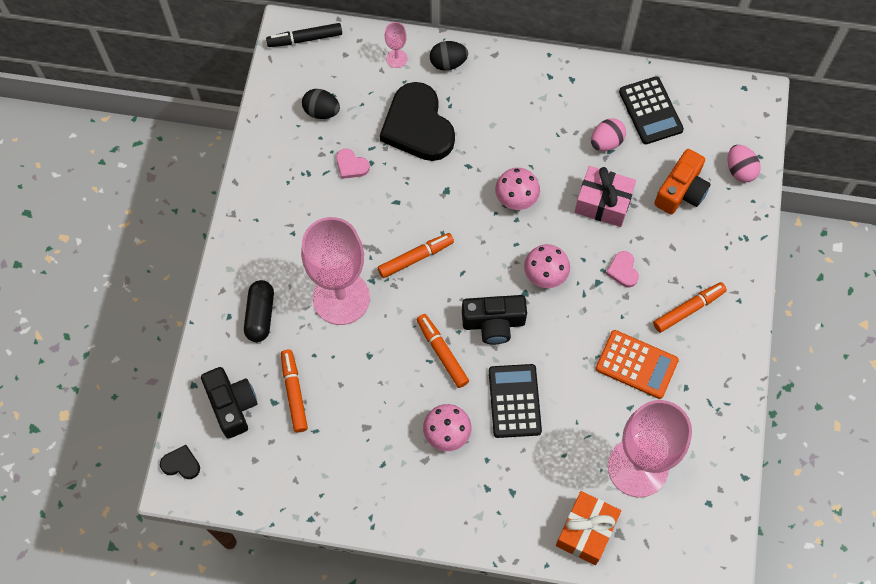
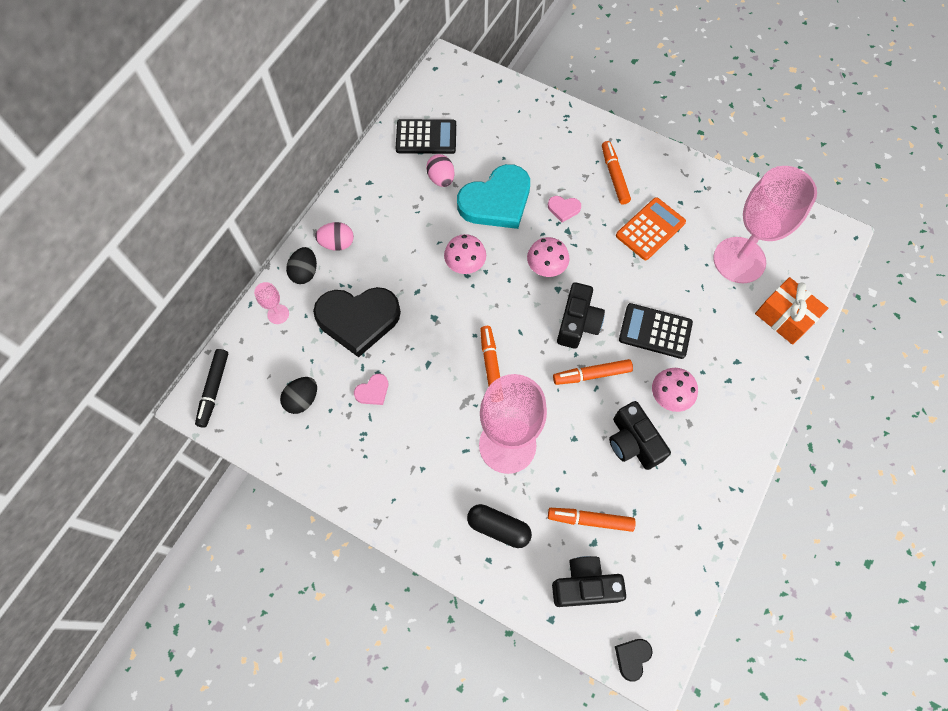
camera: 70 degrees left, 0 degrees up
pink gift [575,166,636,227] -> turquoise heart [457,164,530,229]
orange camera [654,149,711,214] -> none
pink egg [728,145,761,183] -> pink egg moved to [315,222,354,251]
none -> black camera [609,401,671,470]

